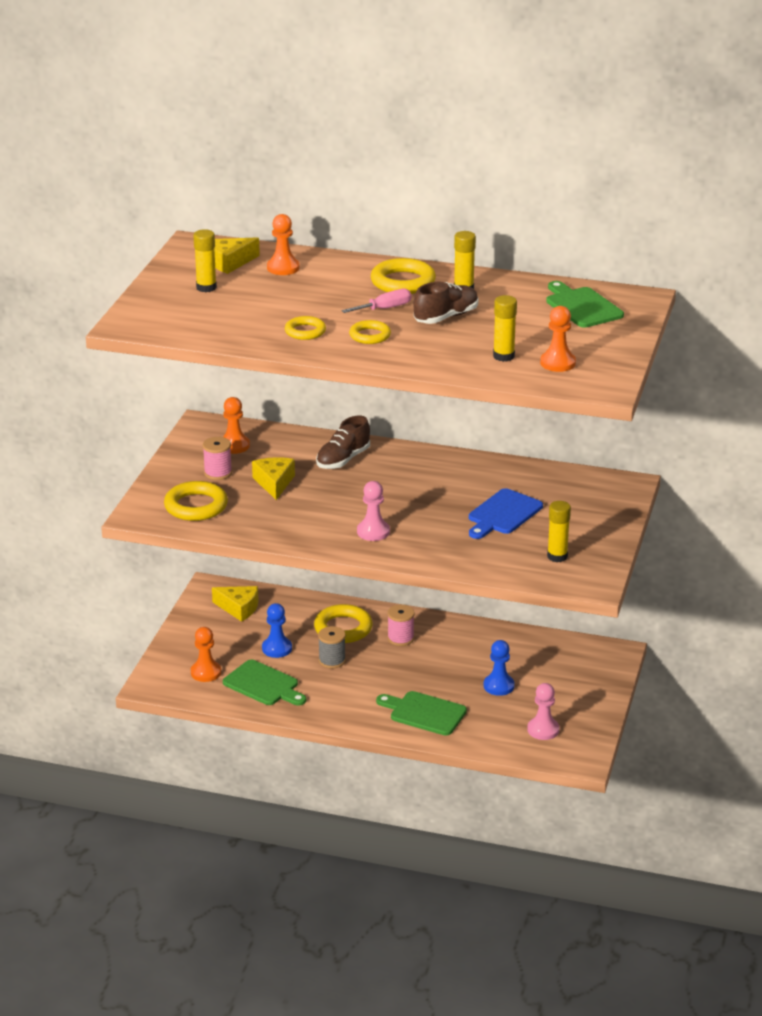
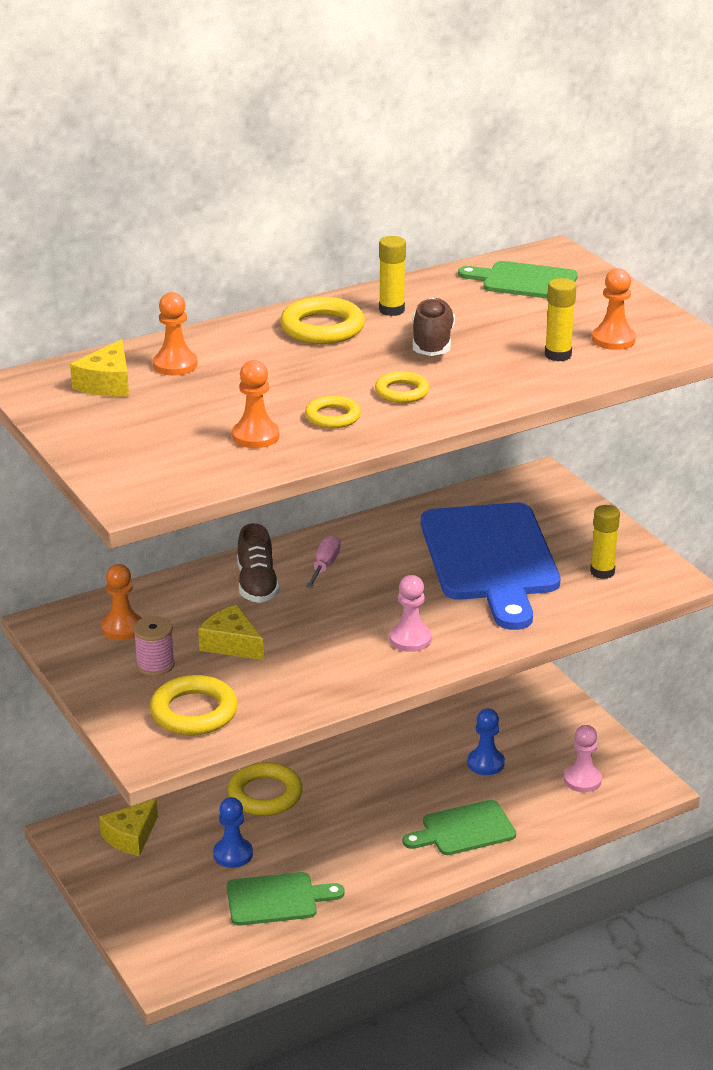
camera: 45 degrees left, 0 degrees up
orange pawn [191,627,221,682] -> orange pawn moved to [232,360,279,448]
yellow glue stick [193,229,217,292] -> none
yellow cheese [212,586,259,622] -> yellow cheese turned 150 degrees clockwise [99,799,158,856]
grey spool [318,626,346,669] -> none
pink screwdriver [342,289,411,313] -> pink screwdriver moved to [306,535,341,589]
pink spool [387,605,415,646] -> none
blue cutting board [469,488,543,539] -> blue cutting board [421,503,560,630], size x1.89

